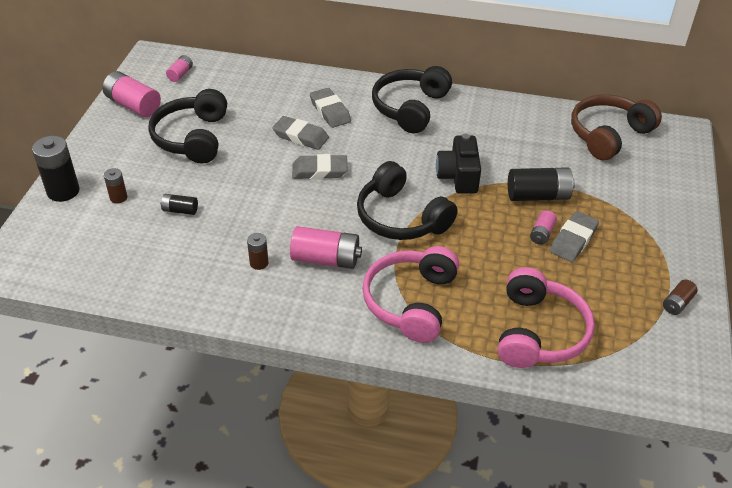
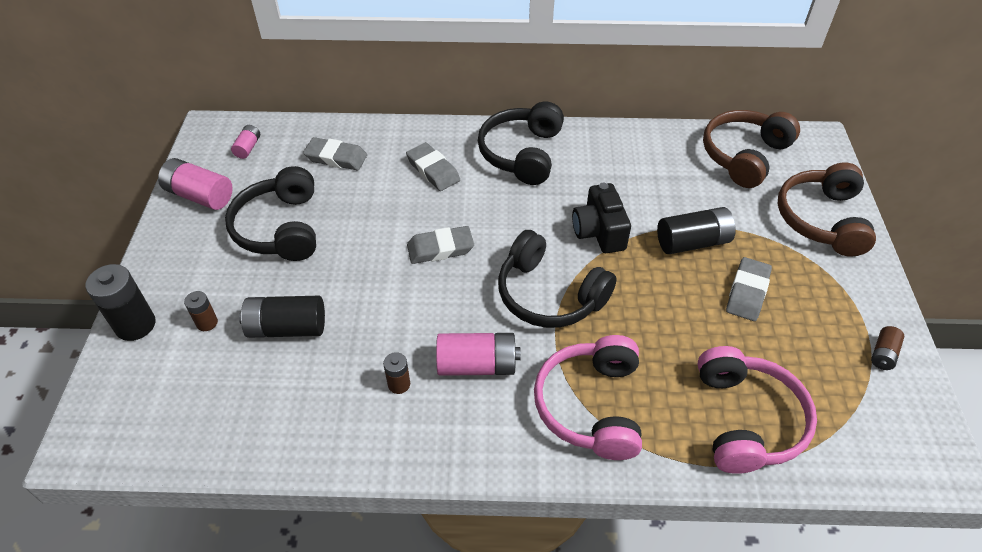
camera: 10 degrees left, 5 degrees up
black battery [161,194,198,215] -> black battery [239,296,325,338], size x1.85
grey eraser [272,116,329,150] -> grey eraser moved to [303,137,367,170]
pink battery [530,210,557,245] -> none
none -> brown headphones [778,163,876,257]

